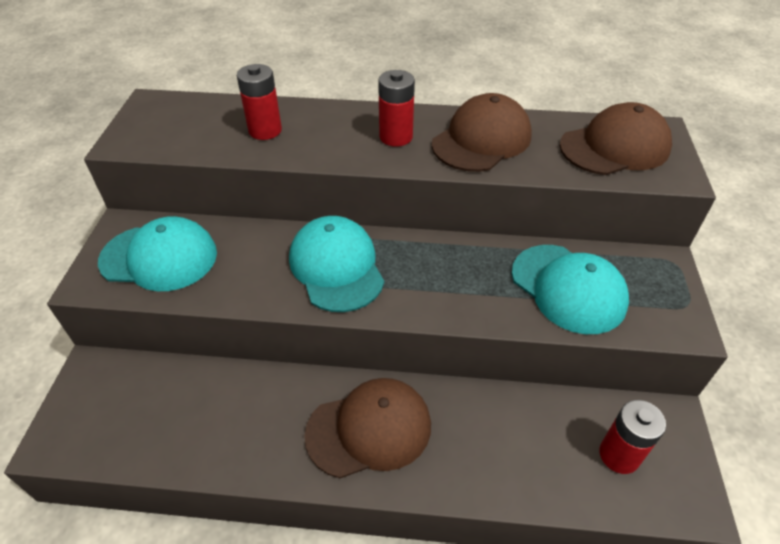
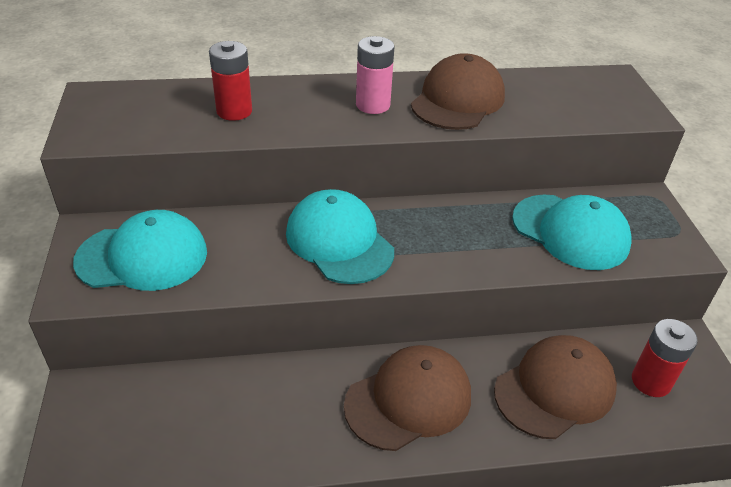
camera: 15 degrees left, 5 degrees down
red battery [378,70,415,147] -> pink battery [356,36,395,114]
brown cap [560,102,672,175] -> brown cap moved to [494,335,617,439]

